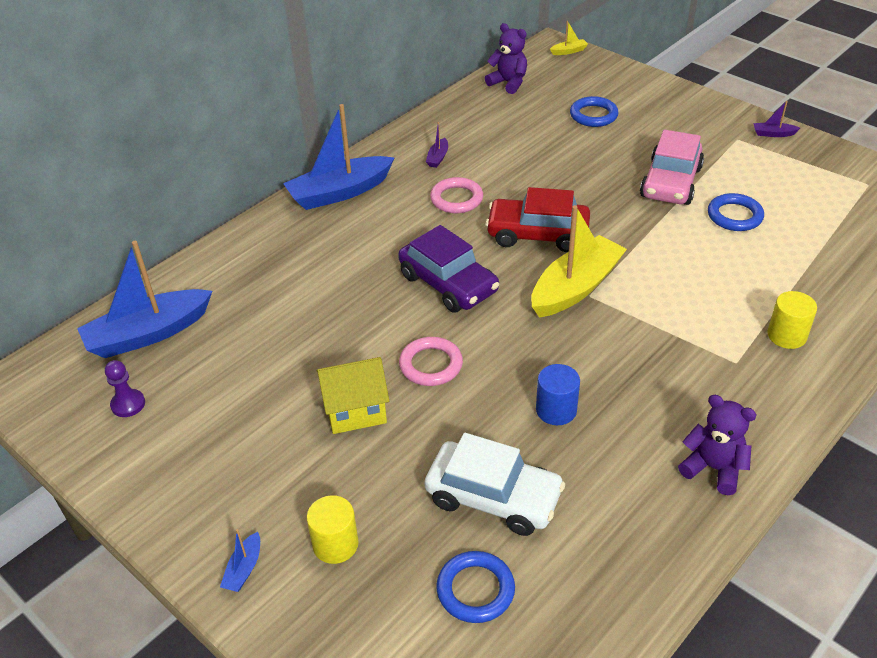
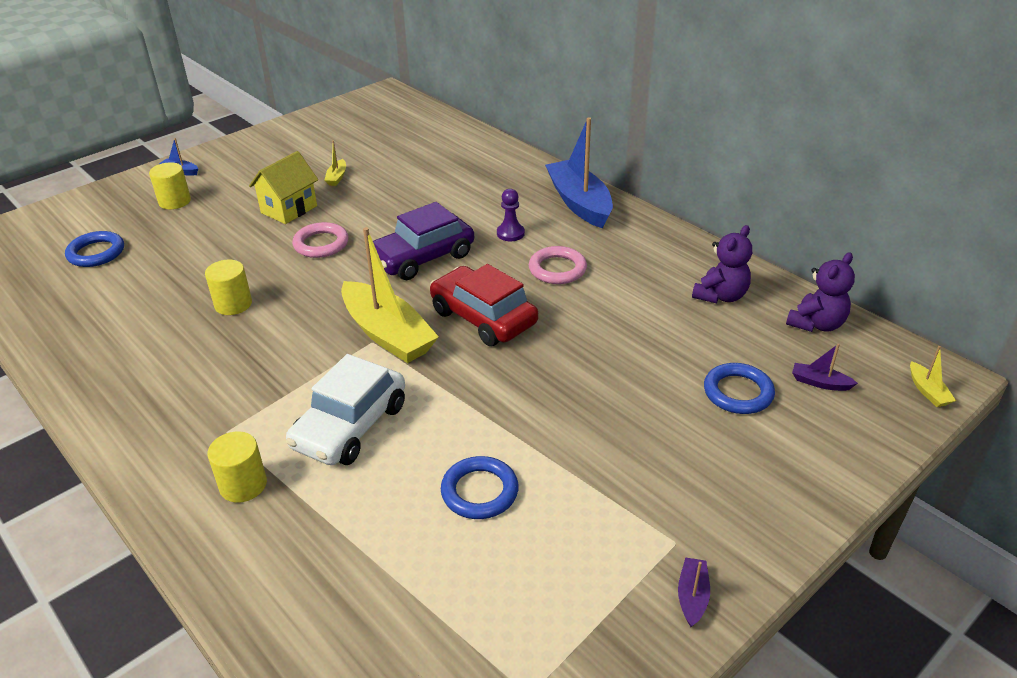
camera: 95 degrees right, 5 degrees down
blue boat [77,241,212,358] -> none
purple pawn [105,360,145,417] -> purple pawn moved to [497,189,525,241]
yellow house [317,357,389,434] -> yellow house turned 45 degrees clockwise [249,151,318,224]
white car [425,433,565,536] -> white car moved to [286,354,405,465]
purple boat [426,122,448,168] -> purple boat moved to [792,344,858,391]
red car [485,187,590,252] -> red car turned 60 degrees counterclockwise [430,264,538,346]
blue cylinder [536,364,580,425] -> yellow cylinder [205,260,252,315]
pink car [640,130,704,205] -> none
purple teddy bear [678,395,756,495] -> purple teddy bear moved to [692,225,752,303]
none -> yellow boat [324,141,346,186]

